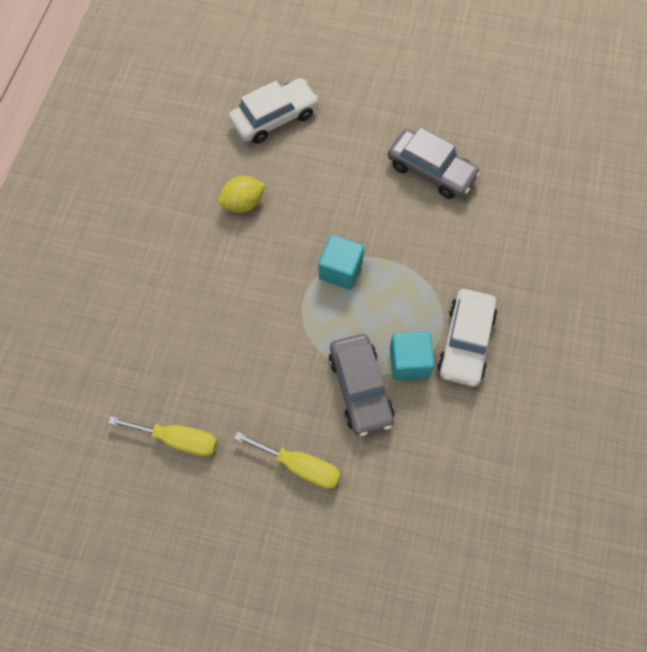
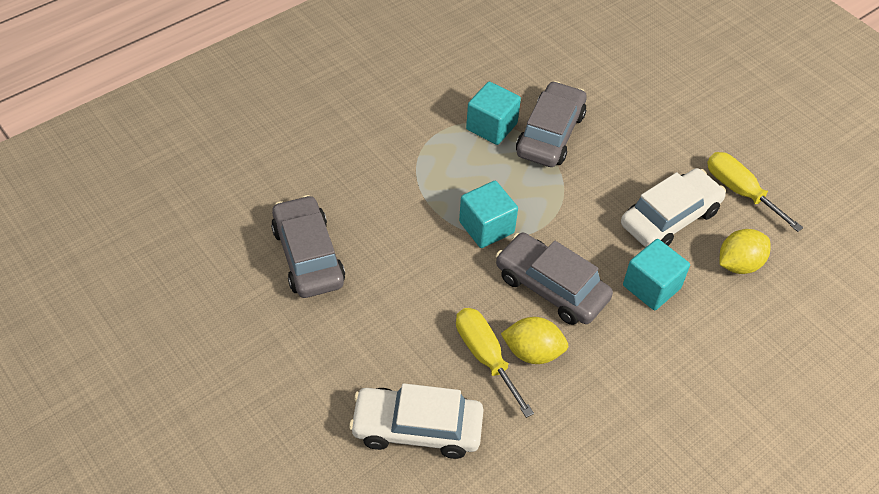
camera: 145 degrees left, 15 degrees down
yellow screwdriver [234,432,340,489] -> yellow screwdriver moved to [456,308,534,418]
white car [437,289,497,387] -> white car moved to [621,168,726,247]
none -> grey car [496,233,613,325]
none -> turquoise cube [623,239,690,310]
none -> yellow lemon [720,229,771,274]

